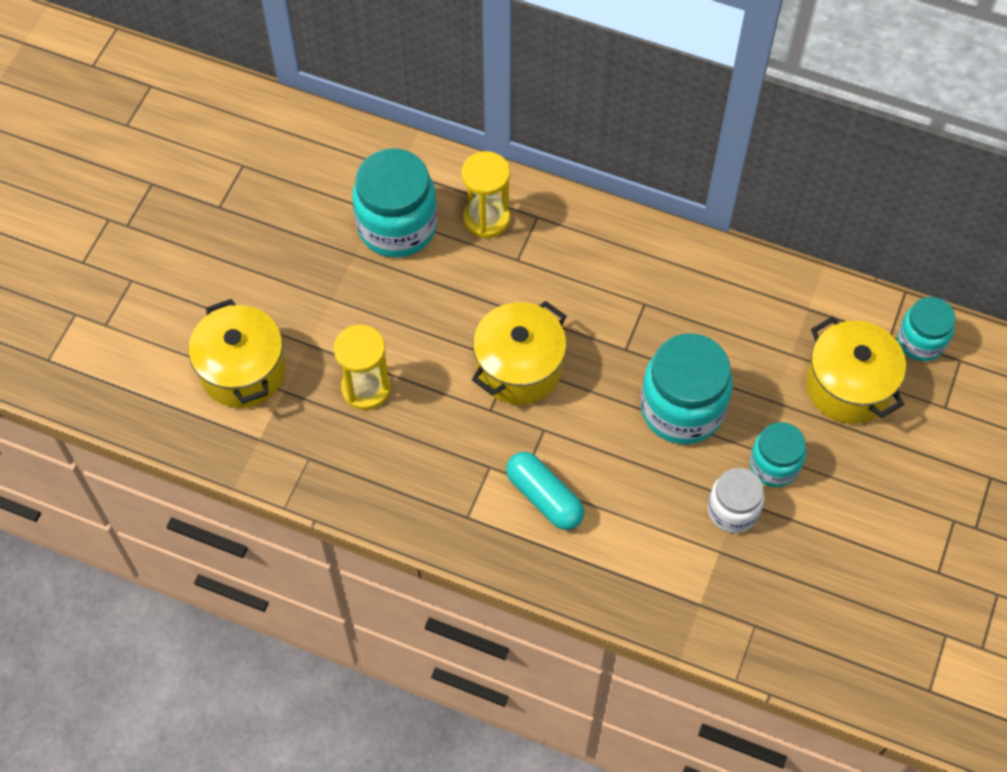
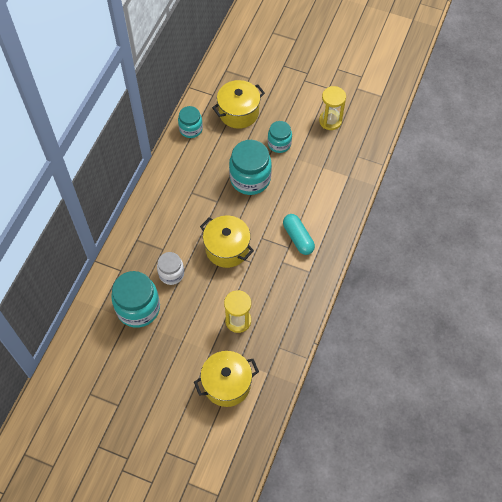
camera: 90 degrees left, 0 degrees up
yellow hourglass [461,151,510,238] -> yellow hourglass moved to [319,86,346,130]
turquoise capsule [506,452,584,530] -> turquoise capsule turned 75 degrees counterclockwise [283,214,315,255]
white jar [708,468,764,533] -> white jar moved to [157,252,184,285]
turquoise jar [897,297,956,361] -> turquoise jar moved to [178,106,203,138]

